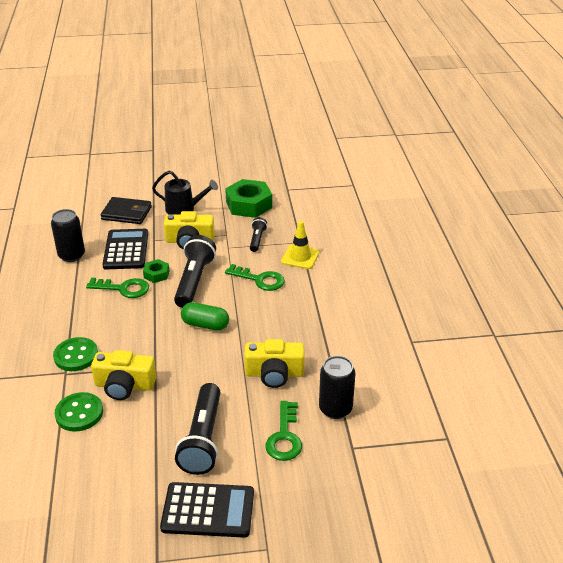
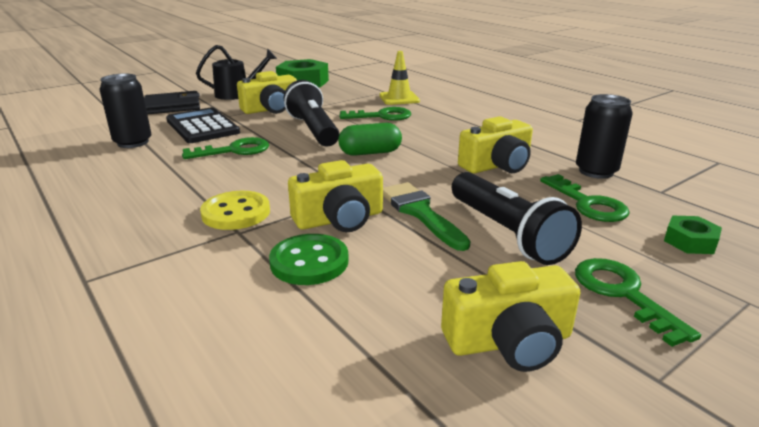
camera: 30 degrees left, 10 degrees down
green button [53,337,98,371] -> yellow button [200,191,270,230]
green nut [143,259,170,283] -> green nut moved to [664,215,722,254]
black calculator [160,482,254,538] -> green key [575,258,701,347]
black flashlight [250,217,267,252] -> none
none -> green brush [383,182,471,251]
none -> yellow camera [441,261,581,372]

